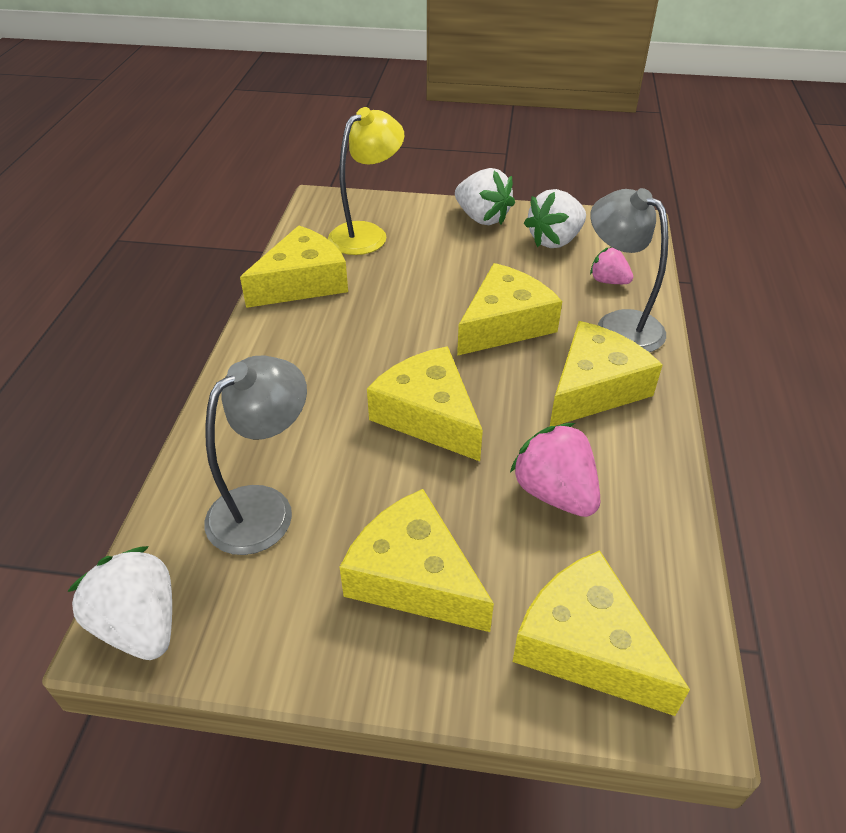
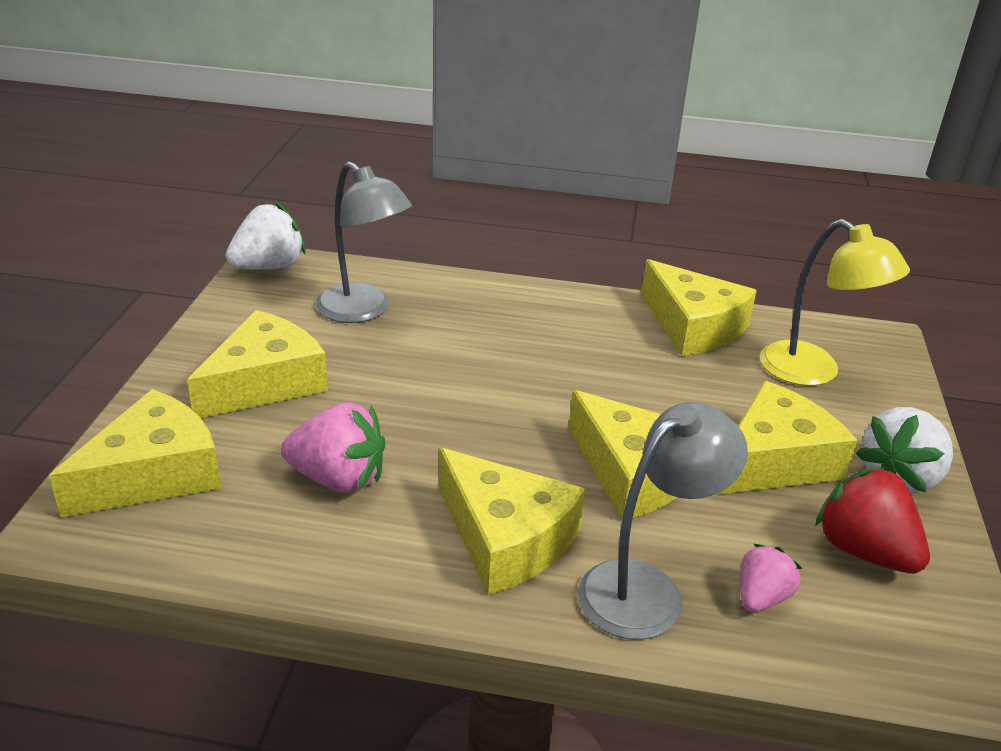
camera: 90 degrees right, 10 degrees down
yellow cheese [367,346,483,461] -> yellow cheese moved to [715,381,858,495]
pink strawberry [510,423,600,517] -> pink strawberry turned 45 degrees clockwise [281,402,385,493]
white strawberry [524,189,586,248] -> red strawberry [815,467,930,574]

